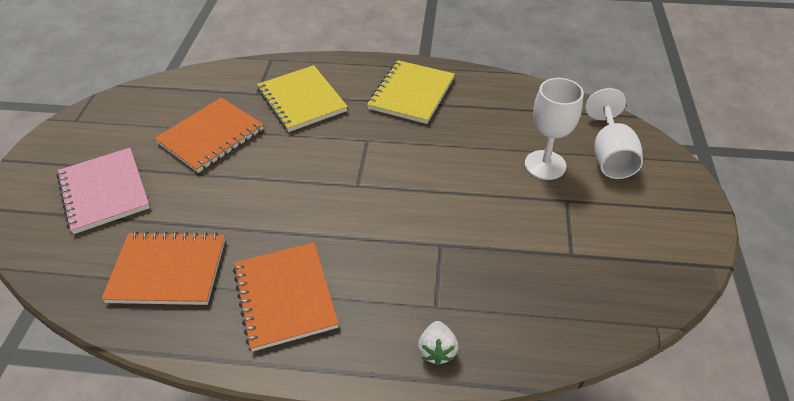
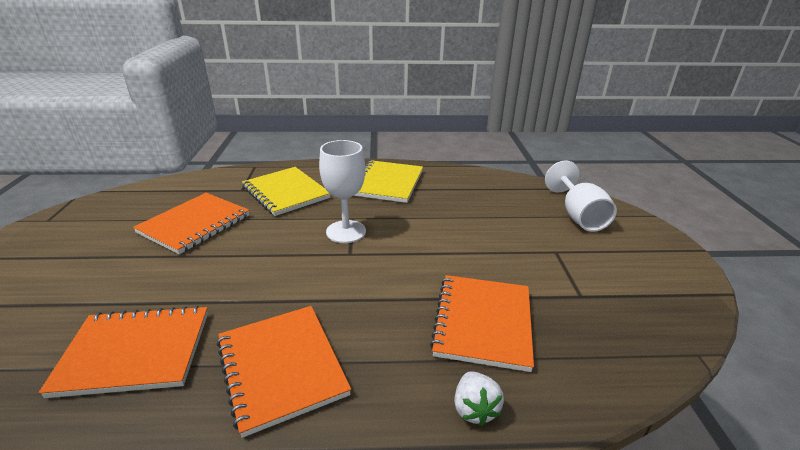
camera: 10 degrees left, 15 degrees down
pink notebook [57,148,150,234] -> none
white goblet [525,78,584,180] -> white goblet moved to [319,140,366,243]
none -> orange notebook [430,275,534,372]

